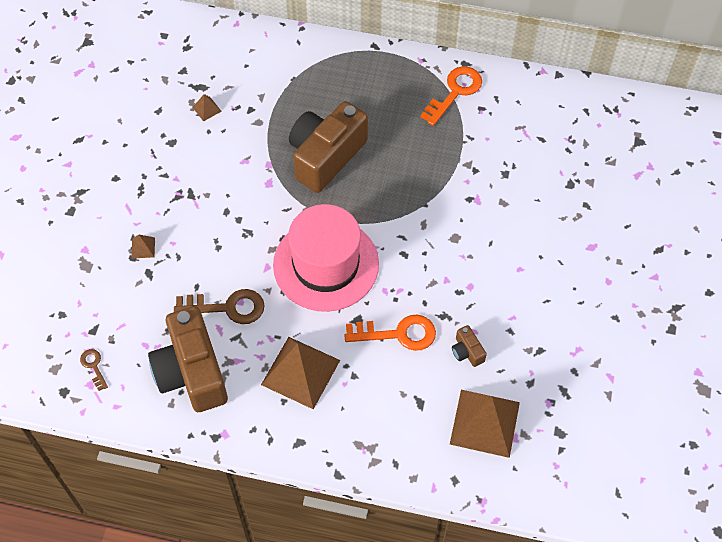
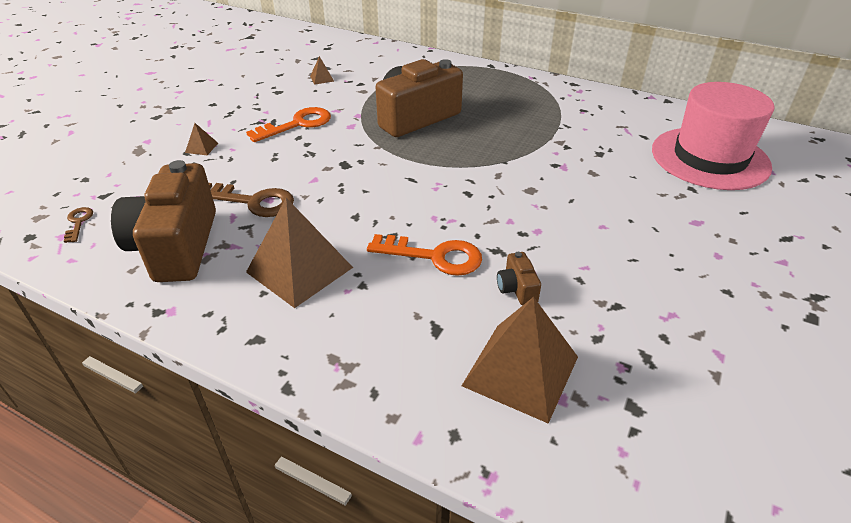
camera: 15 degrees right, 20 degrees down
pink hat [273,204,379,312] -> pink hat moved to [652,82,775,190]
orange key [420,66,482,126] -> orange key moved to [246,107,331,142]

